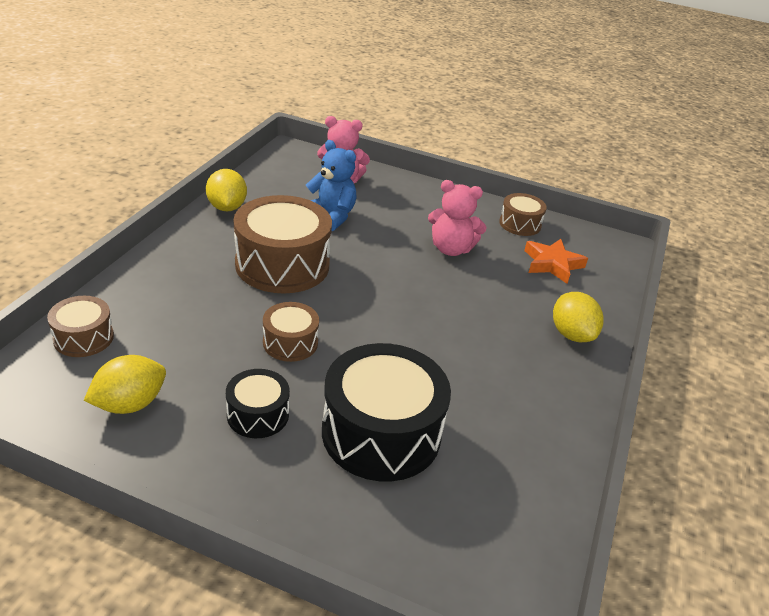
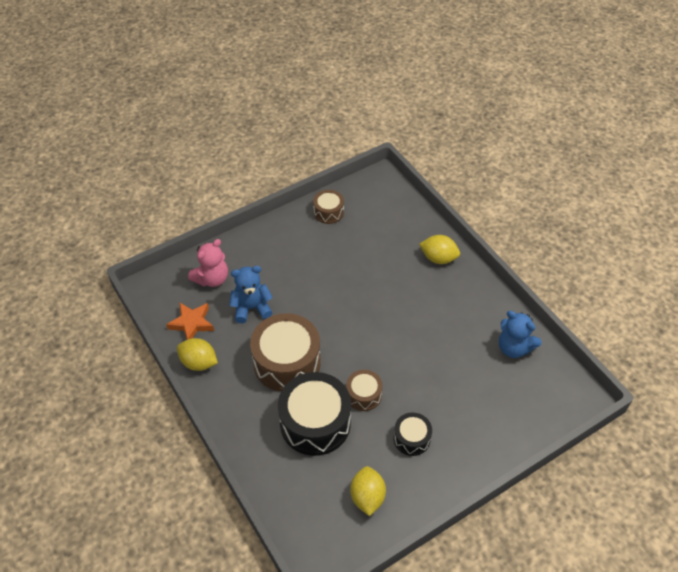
camera: 50 degrees left, 15 degrees up
brown drum [47,296,114,357] -> none
black drum [322,343,451,481] -> black drum moved to [278,372,351,456]
pink teddy bear [428,180,487,256] -> none
orange star [524,239,588,284] -> orange star moved to [166,302,214,340]
none -> blue teddy bear [499,311,541,358]

